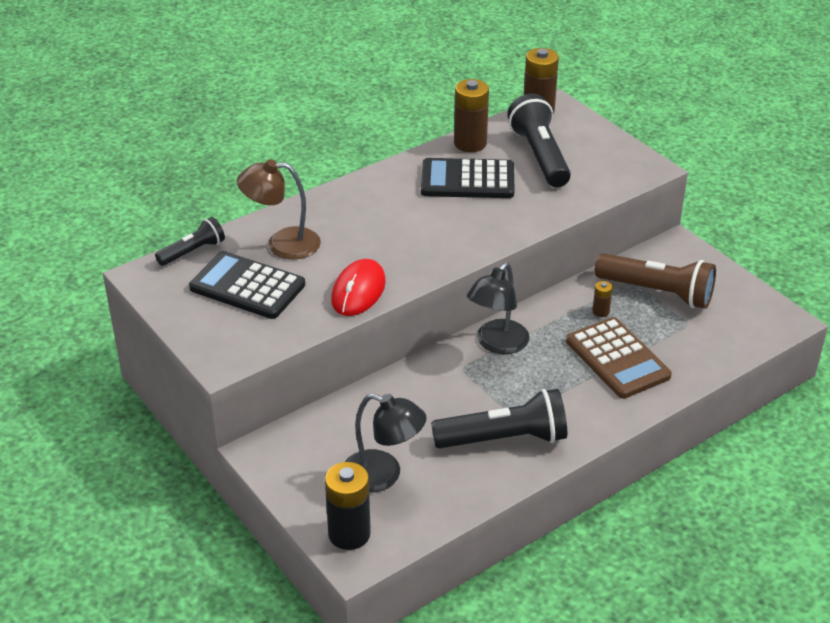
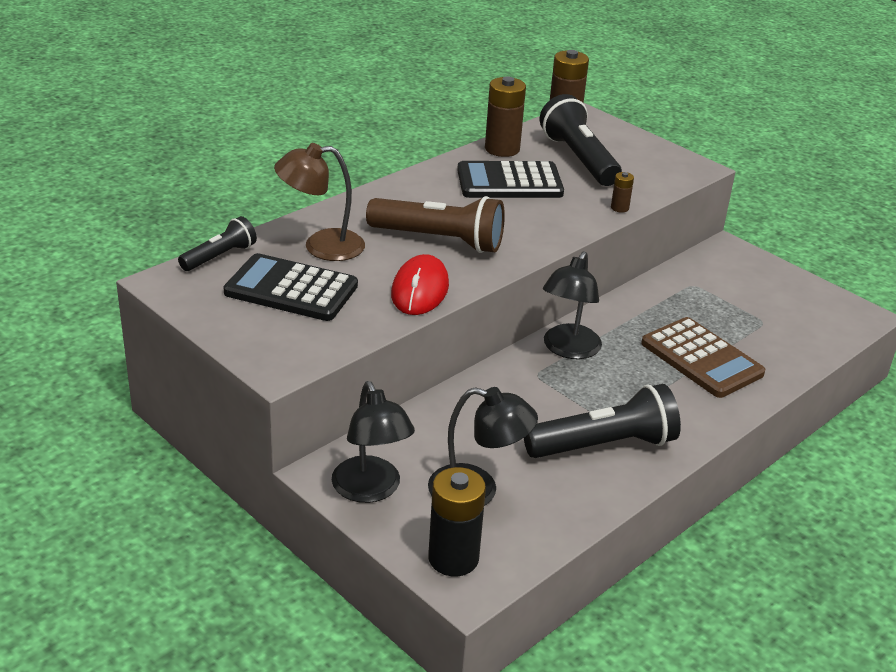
camera: 10 degrees left, 5 degrees down
brown battery [593,281,613,317] -> brown battery moved to [611,172,634,213]
brown flashlight [595,253,716,309] -> brown flashlight moved to [366,196,505,253]
none -> black lamp [332,381,415,503]

